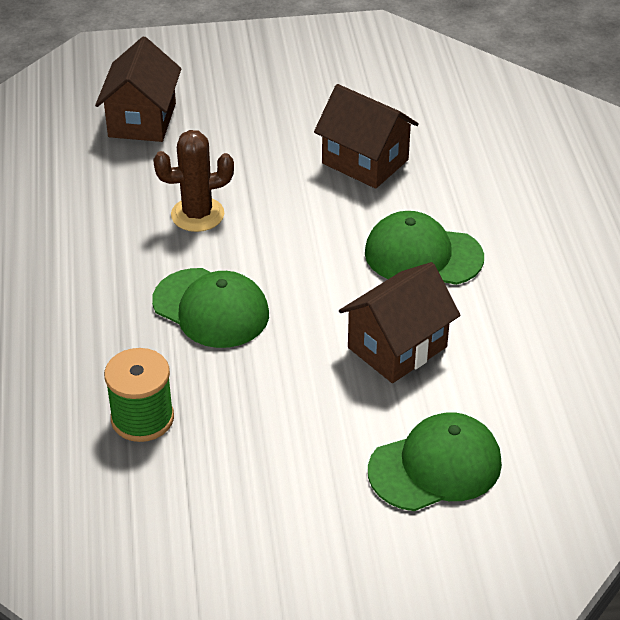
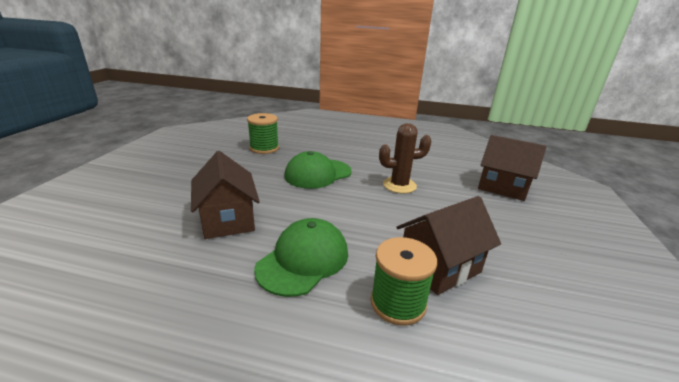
camera: 110 degrees right, 15 degrees down
brown cactus [153,130,234,232] -> brown cactus turned 75 degrees clockwise [379,123,431,194]
green cap [368,412,502,511] -> none
none -> green spool [370,237,437,326]

